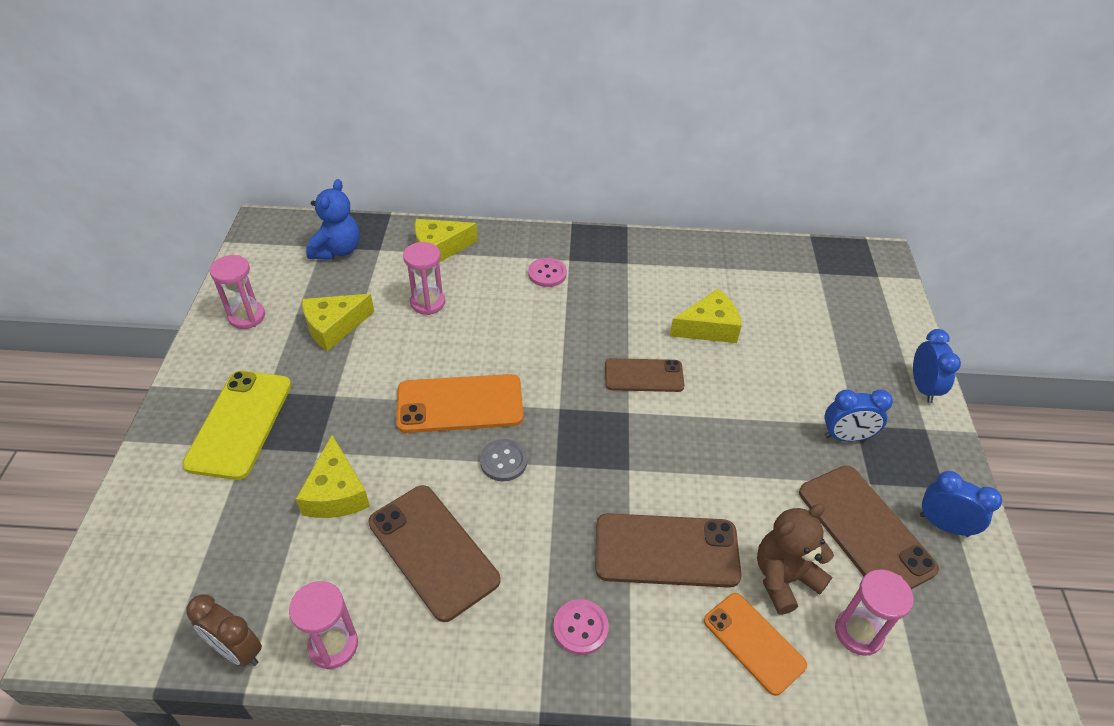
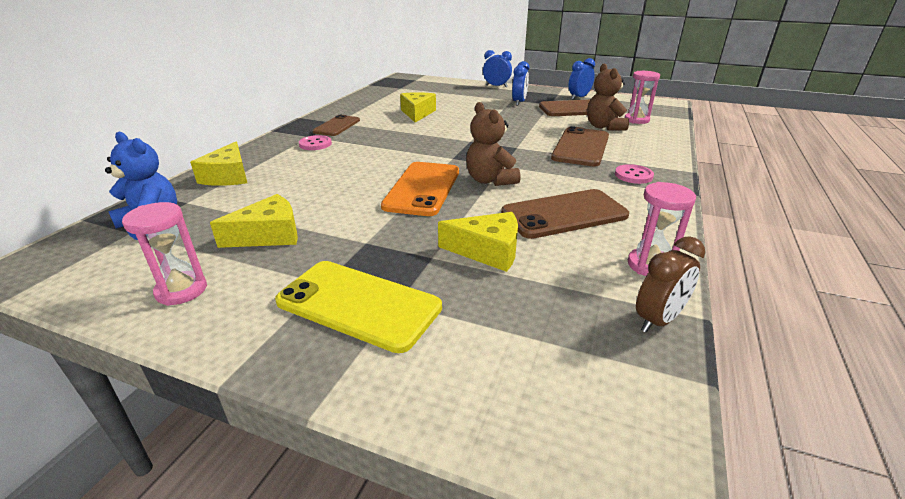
camera: 70 degrees left, 15 degrees down
yellow cheese [302,294,374,351] -> yellow cheese turned 105 degrees counterclockwise [210,194,298,248]
pink hourglass [403,242,445,315] -> none
grey button [480,439,528,481] -> brown teddy bear [466,102,521,186]
brown phone [605,358,684,392] -> brown phone moved to [312,115,360,136]
orange phone [704,593,807,696] -> none

